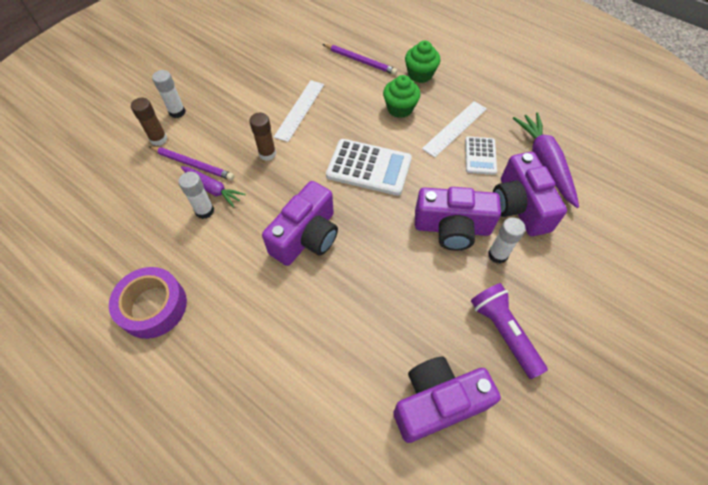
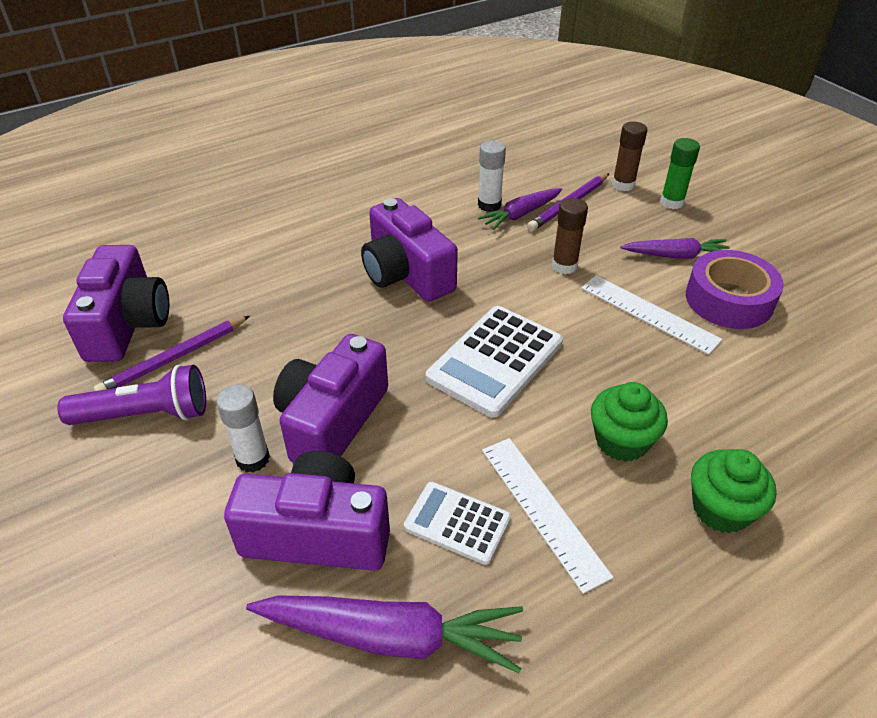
camera: 110 degrees right, 15 degrees down
purple tape [109,267,187,339] -> purple tape moved to [686,250,784,329]
white glue stick [152,70,186,118] -> green glue stick [660,138,700,209]
purple pencil [322,44,398,75] -> purple pencil moved to [94,316,250,391]
none -> purple carrot [620,238,730,259]

